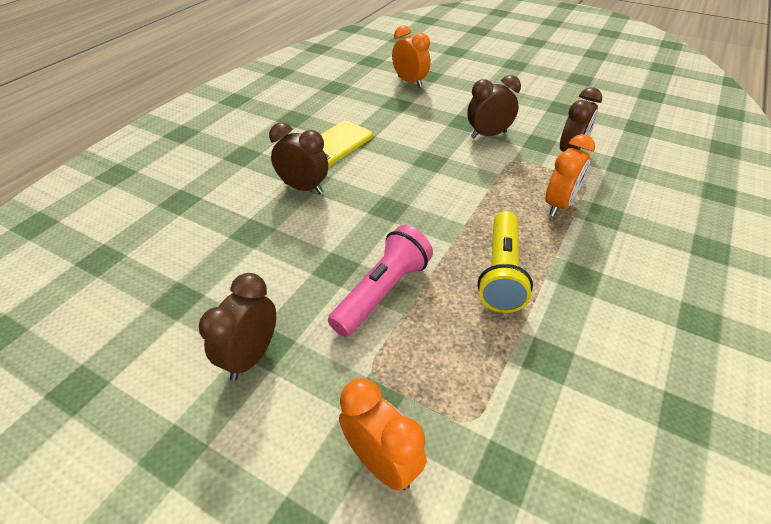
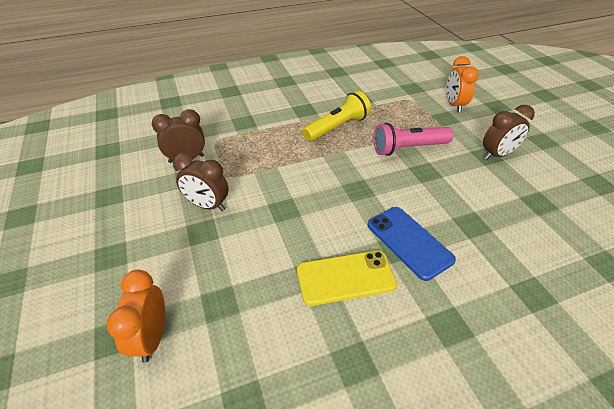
camera: 140 degrees left, 0 degrees up
brown clock [269,123,328,194] -> blue phone [368,207,456,281]
orange clock [545,134,595,217] -> none

